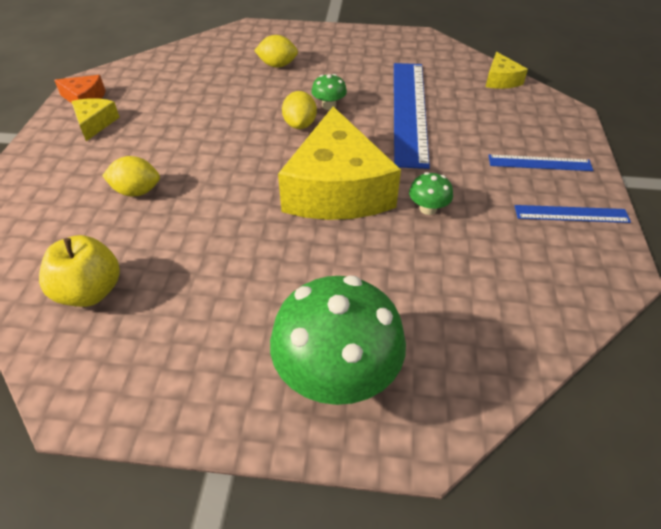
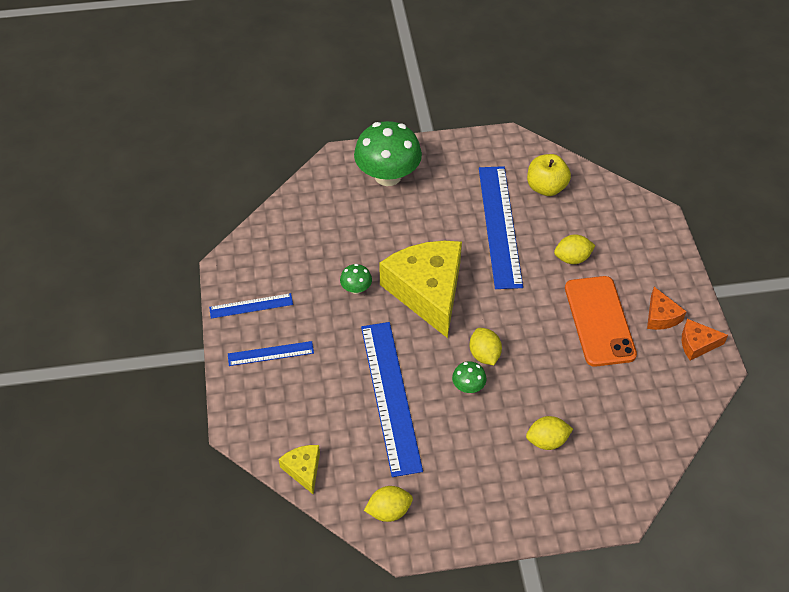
camera: 165 degrees right, 5 degrees up
yellow cheese [71,98,120,141] -> orange cheese [647,287,687,330]
none -> yellow lemon [364,486,413,522]
none -> blue ruler [479,166,523,289]
none -> orange phone [565,276,637,367]

